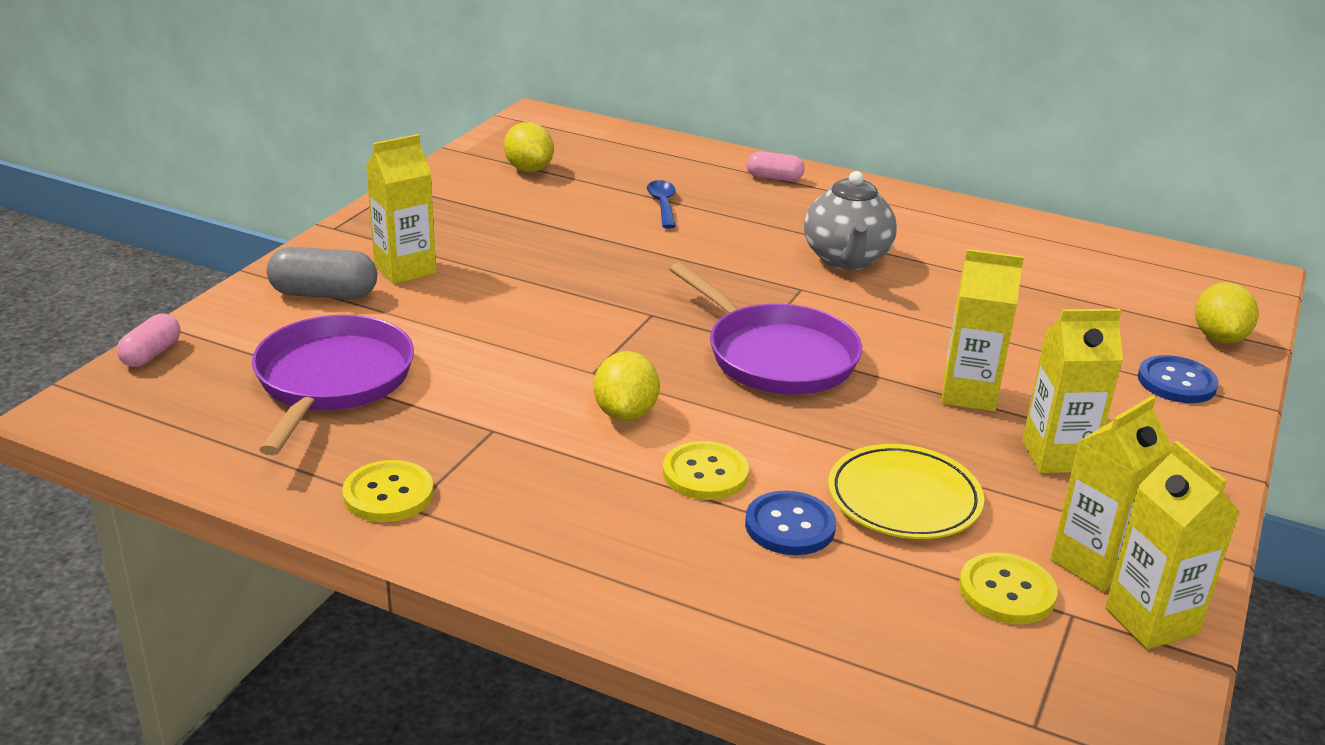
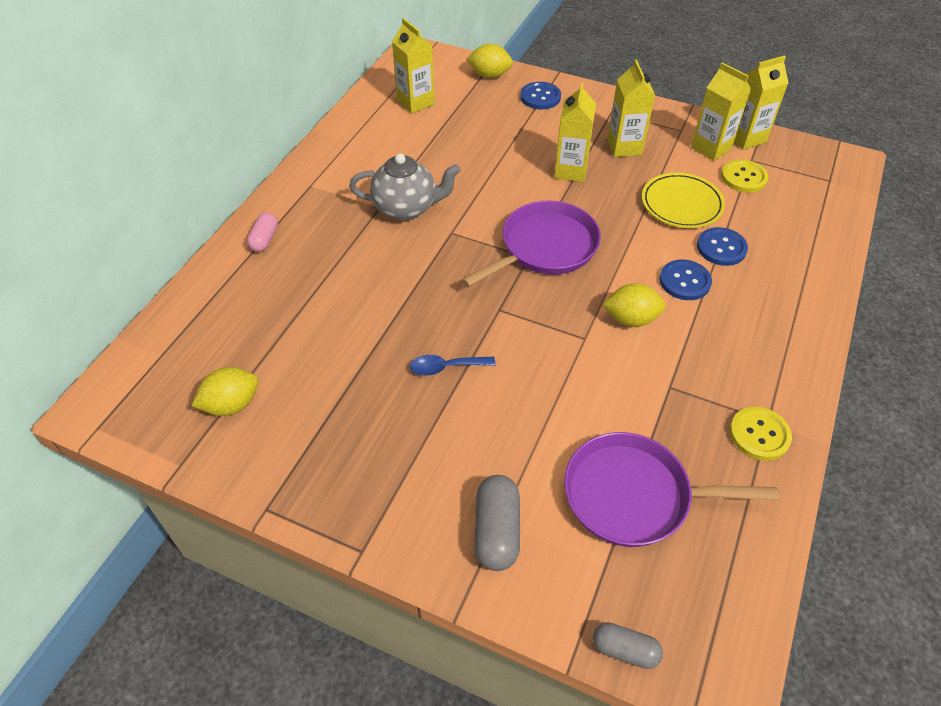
camera: 90 degrees left, 20 degrees up
pink capsule [117,314,180,367] -> grey capsule [593,622,663,669]
yellow carton [366,134,436,285] -> yellow carton moved to [392,18,435,114]
blue spoon [647,180,676,228] -> blue spoon moved to [410,355,495,376]
yellow button [663,441,749,500] -> blue button [659,259,712,300]

